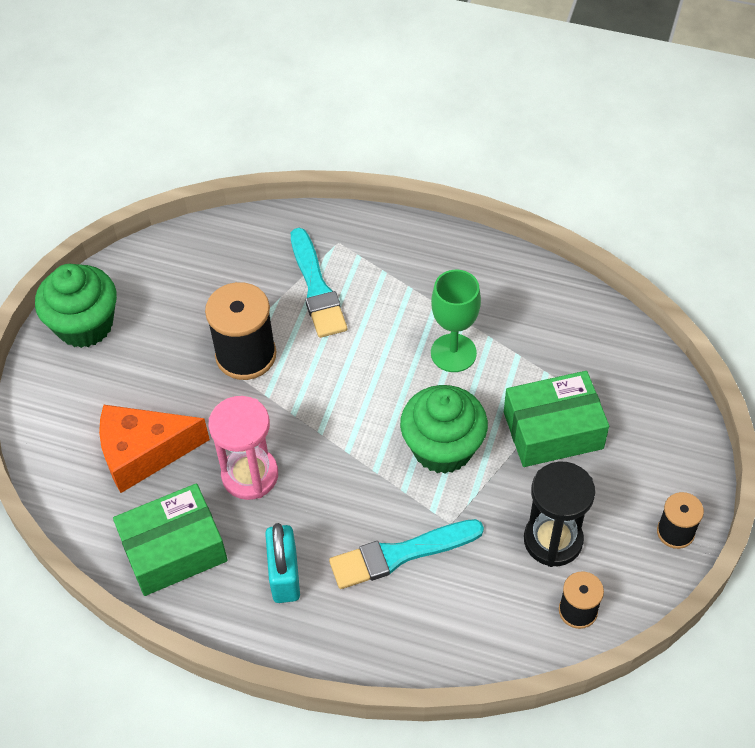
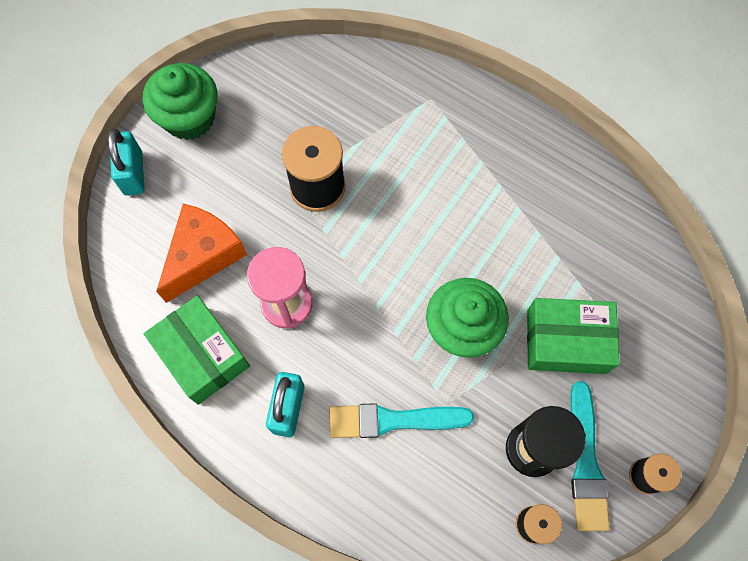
camera: 15 degrees right, 15 degrees up
orange cheese [99,405,210,493] -> orange cheese turned 120 degrees clockwise [156,204,247,303]
green box [113,483,228,596] -> green box turned 60 degrees clockwise [144,295,250,405]
turquoise brush [291,228,347,338] -> turquoise brush moved to [570,381,610,531]
green goblet [431,270,481,372] -> none
none -> turquoise padlock [108,129,145,196]

